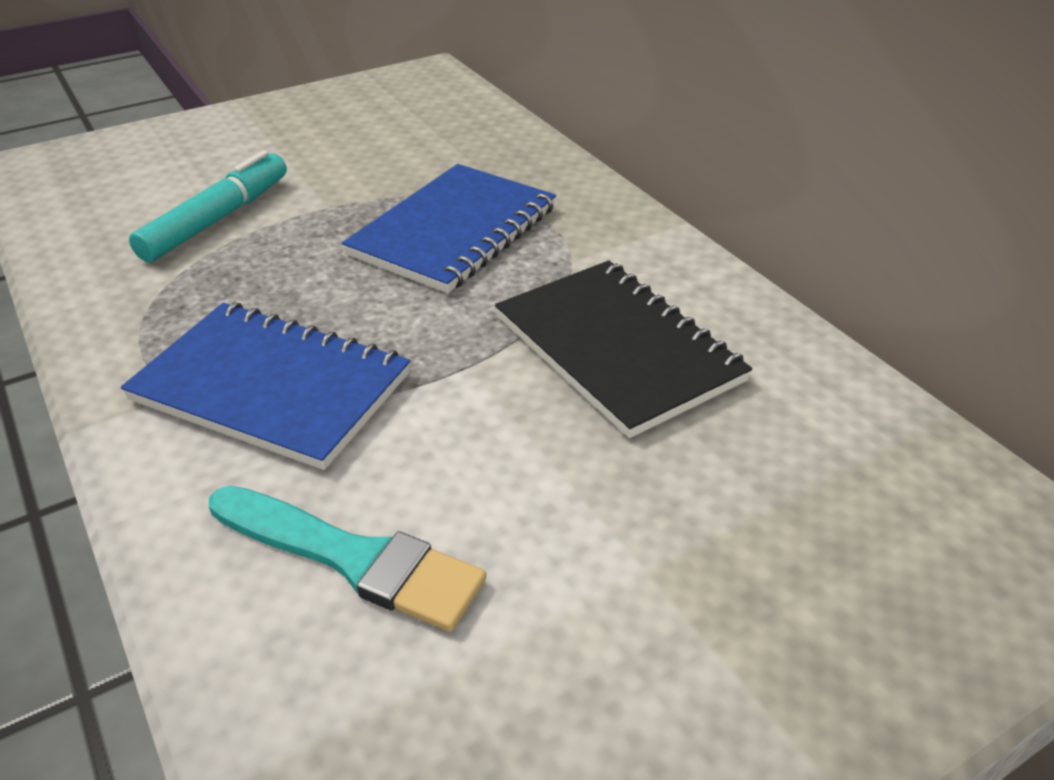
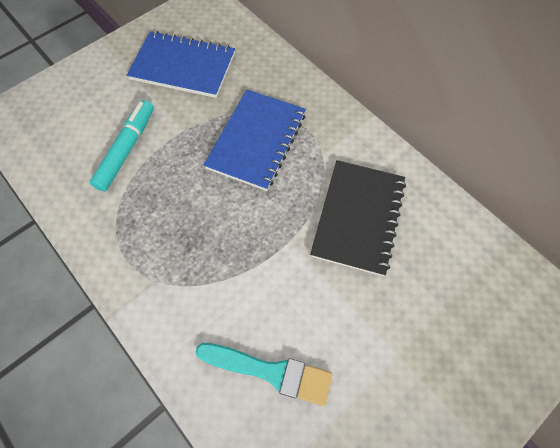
camera: 10 degrees left, 25 degrees up
blue notebook [121,302,410,470] -> blue notebook moved to [127,31,235,98]
black notebook [495,260,752,438] -> black notebook turned 60 degrees clockwise [310,160,406,276]

